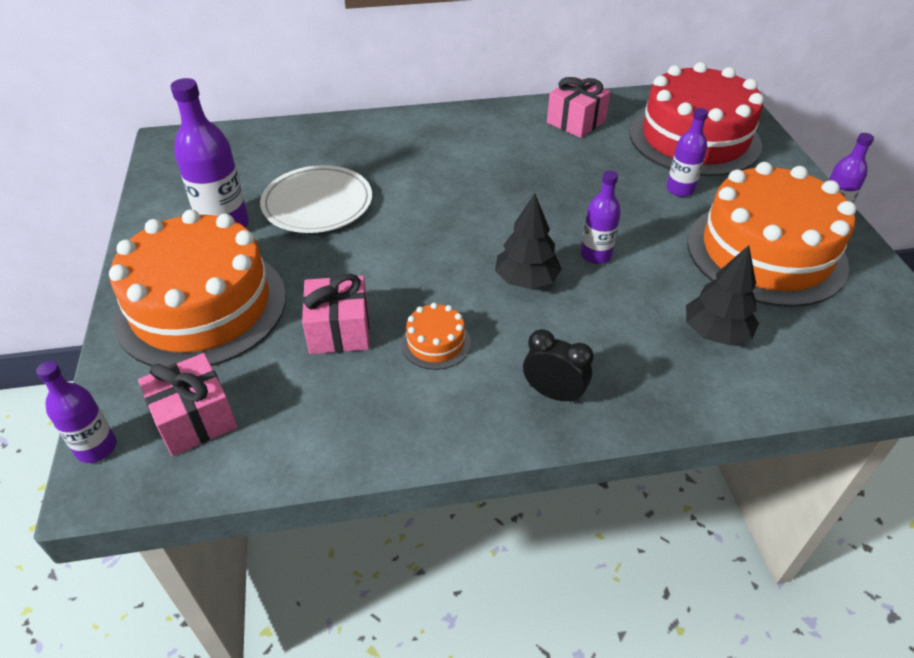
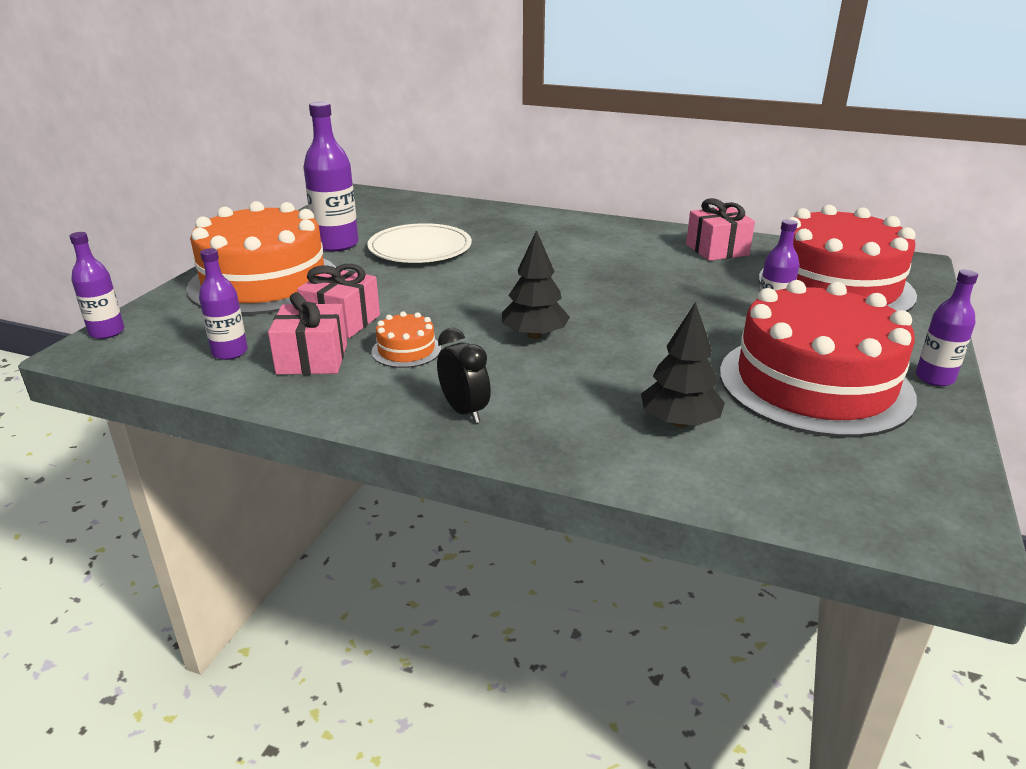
camera: 30 degrees right, 15 degrees down
pink gift [138,353,237,456] -> pink gift moved to [268,292,347,374]
purple bottle [581,171,621,264] -> purple bottle moved to [199,248,248,360]
orange cake [687,162,856,307] -> red cake [720,280,917,438]

